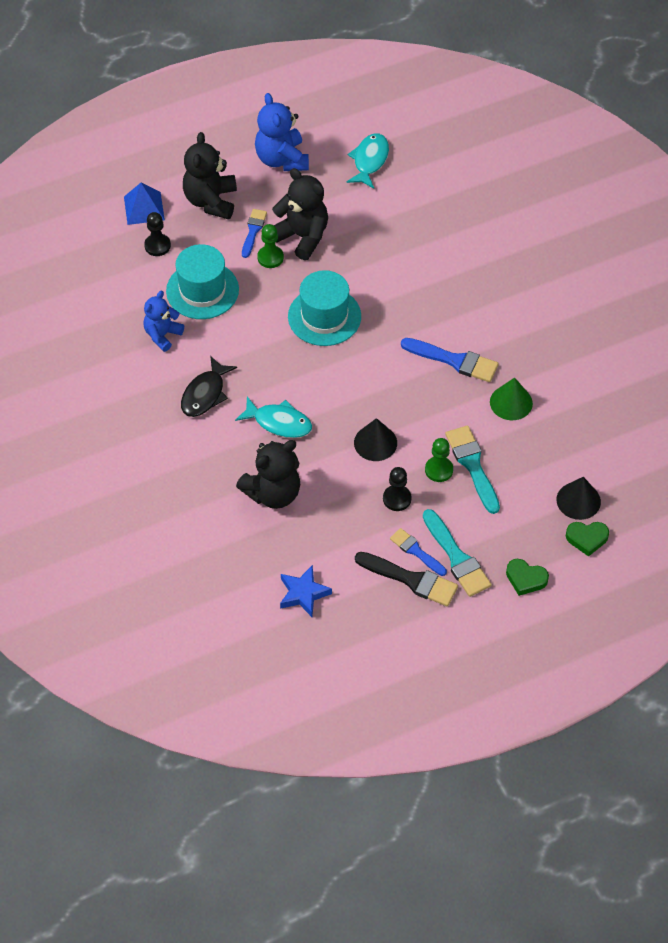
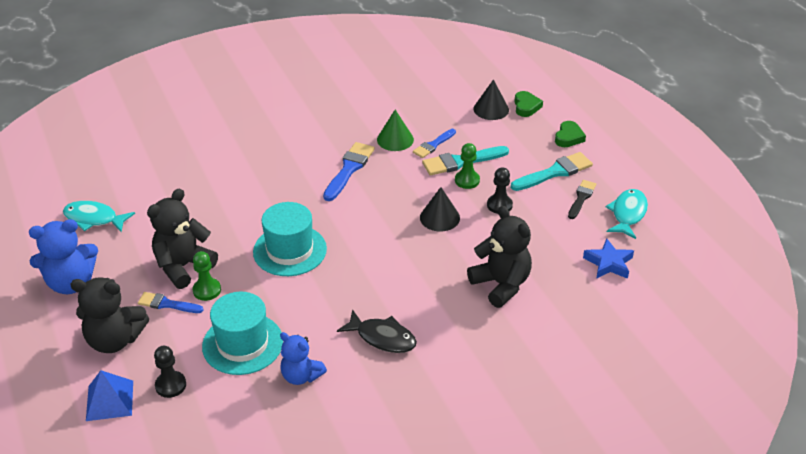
camera: 90 degrees left, 15 degrees down
turquoise fish [235,397,312,438] -> turquoise fish moved to [606,189,648,239]
black brush [355,552,458,606] -> black brush [568,180,596,219], size x0.64
blue brush [390,528,447,576] -> blue brush moved to [413,129,456,158]

